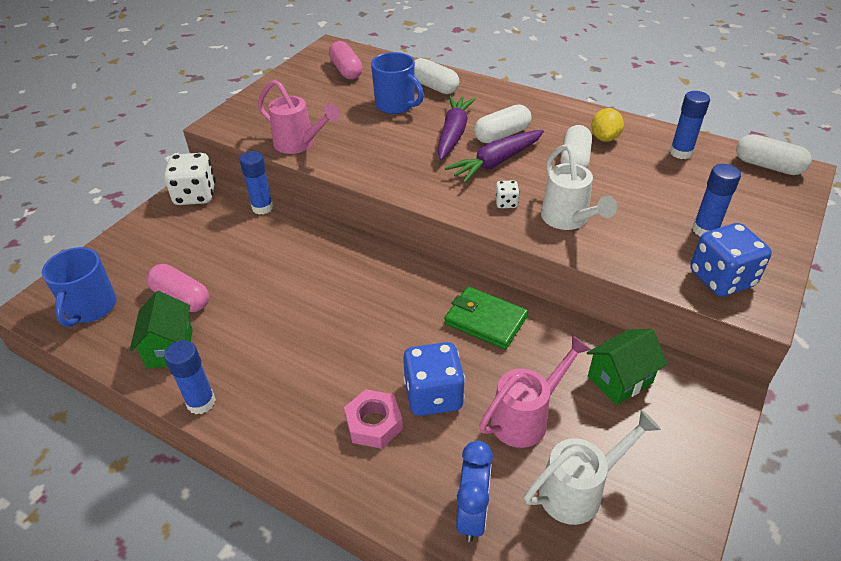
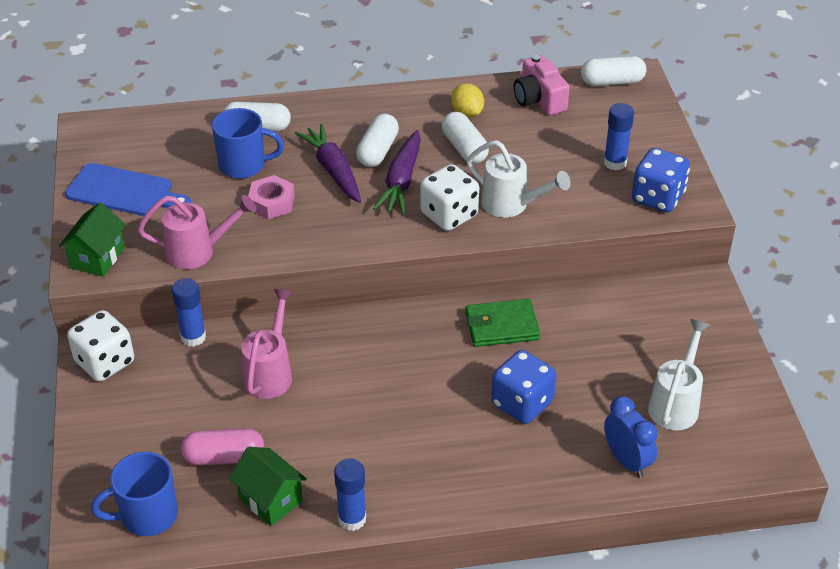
camera: 40 degrees left, 0 degrees up
blue mug [42,247,117,327] -> blue mug turned 105 degrees clockwise [91,452,178,536]
pink capsule [329,41,363,79] -> none
pink nut [344,389,403,449] -> pink nut moved to [248,175,295,219]
pink watering can [479,335,591,448] -> pink watering can moved to [241,289,294,399]
white dice [495,181,520,208] -> white dice [420,164,479,231], size x2.11
green house [587,329,667,405] -> green house moved to [59,202,126,277]
blue glue stick [670,91,710,159] -> pink camera [514,55,570,115]
none -> blue cutting board [65,163,191,216]

